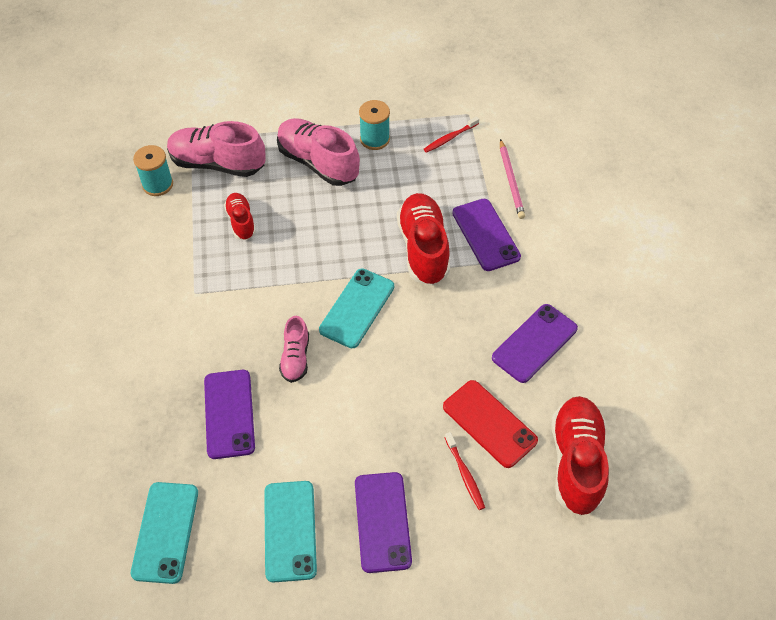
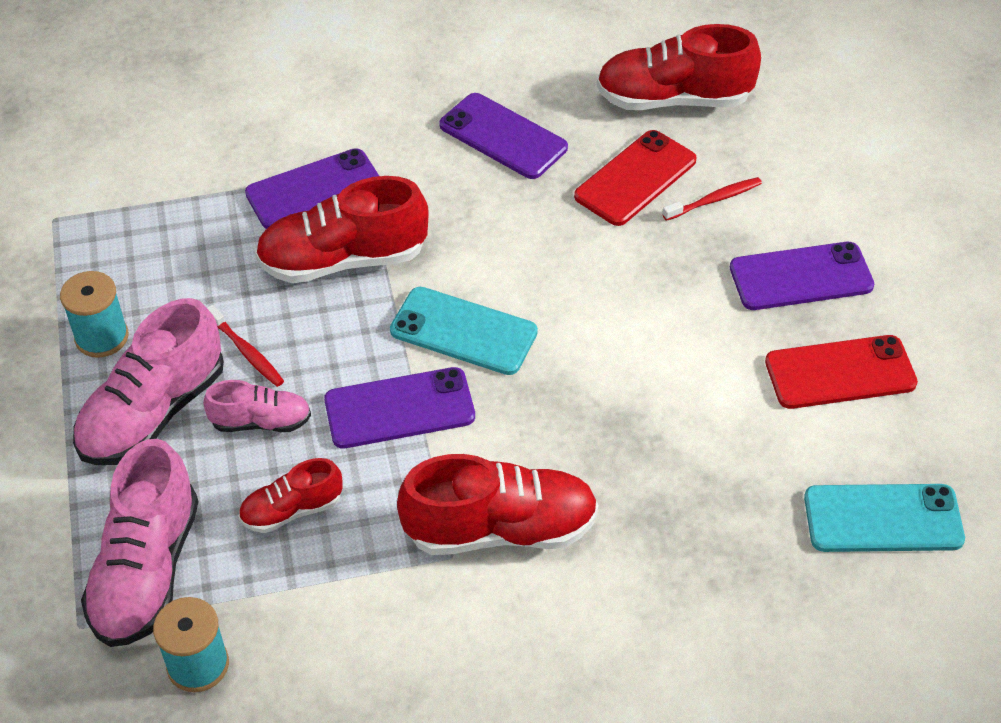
camera: 95 degrees left, 5 degrees down
purple phone [204,370,255,459] -> purple phone moved to [324,367,475,449]
turquoise phone [264,481,317,582] -> red phone [765,335,918,409]
pink shoe [279,316,309,383] -> pink shoe moved to [203,380,311,432]
red toothbrush [424,116,479,153] -> red toothbrush moved to [207,305,284,387]
pink pencil [500,139,525,219] -> none
none -> red shoe [397,454,598,555]

